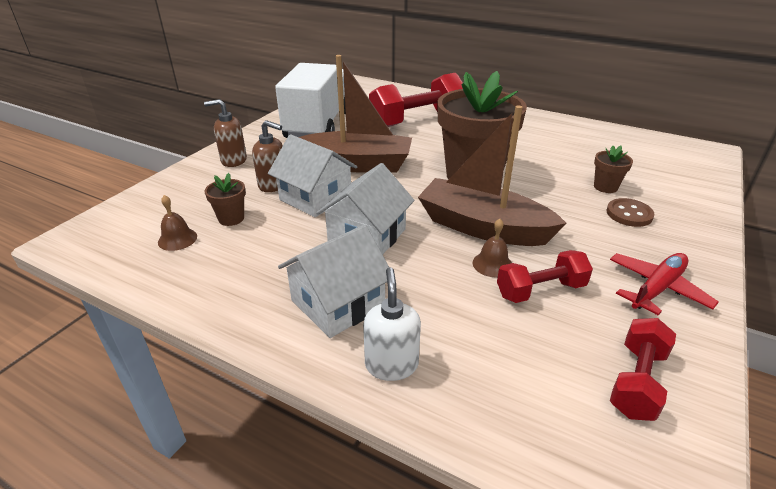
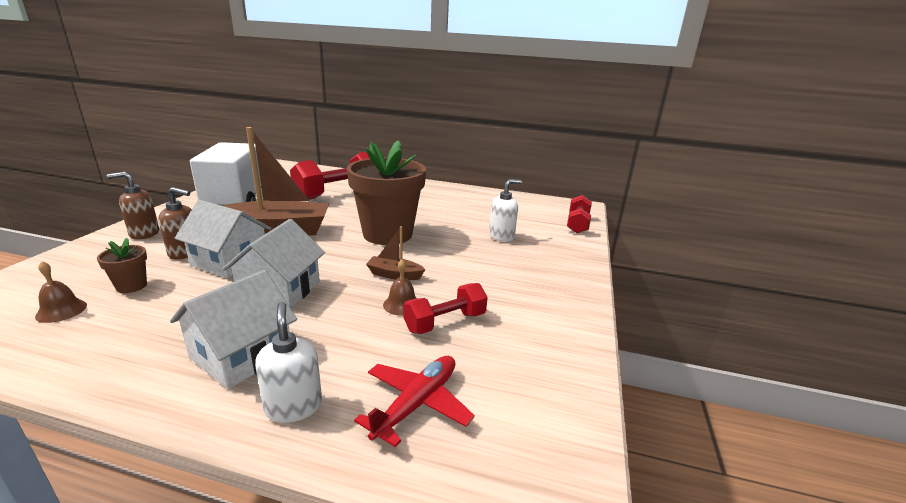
camera: 15 degrees left, 10 degrees down
brown boat [418,105,567,246] -> brown boat [366,226,426,280], size x0.45
brown flower pot [594,146,633,193] -> white soap dispenser [489,179,522,242]
brown button [606,198,654,227] -> none
red plane [610,253,719,315] -> red plane moved to [354,356,475,447]
red dumbbell [610,318,676,421] -> red dumbbell moved to [567,195,592,233]

